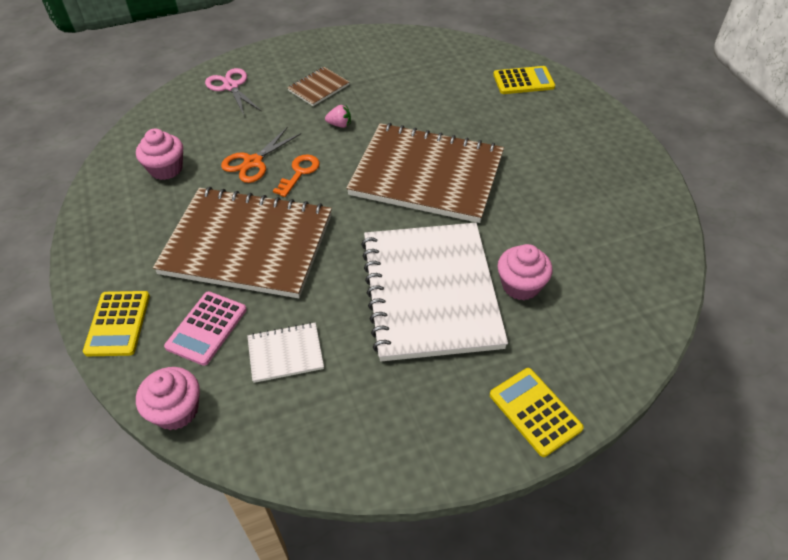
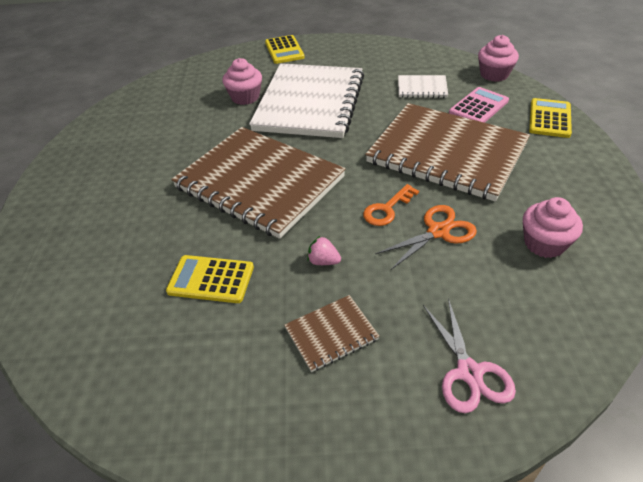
camera: 160 degrees left, 5 degrees down
yellow calculator [493,66,555,94] -> yellow calculator moved to [166,255,254,303]

